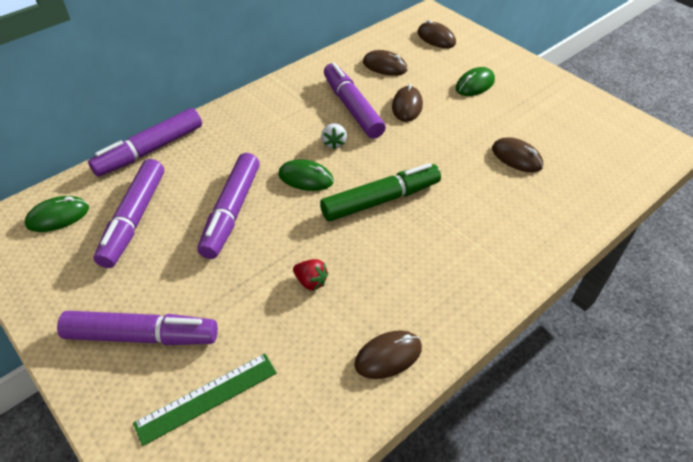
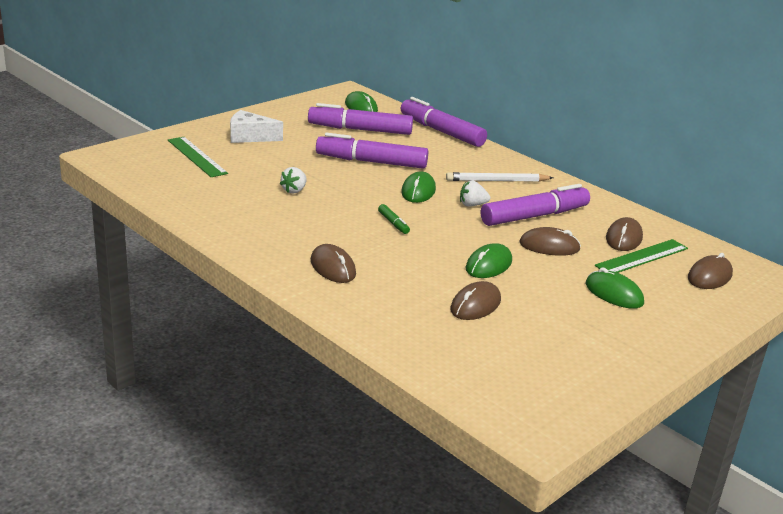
camera: 85 degrees right, 20 degrees down
purple marker [57,311,218,345] -> white cheese [230,110,283,143]
red strawberry [293,259,328,290] -> white strawberry [280,167,307,194]
green marker [320,163,441,222] -> green marker [378,204,410,234], size x0.42
brown mouse [354,331,422,379] -> brown mouse moved to [311,244,356,283]
none -> white pencil [446,172,553,182]
none -> green mouse [466,243,512,278]
none -> green ruler [595,239,688,273]

